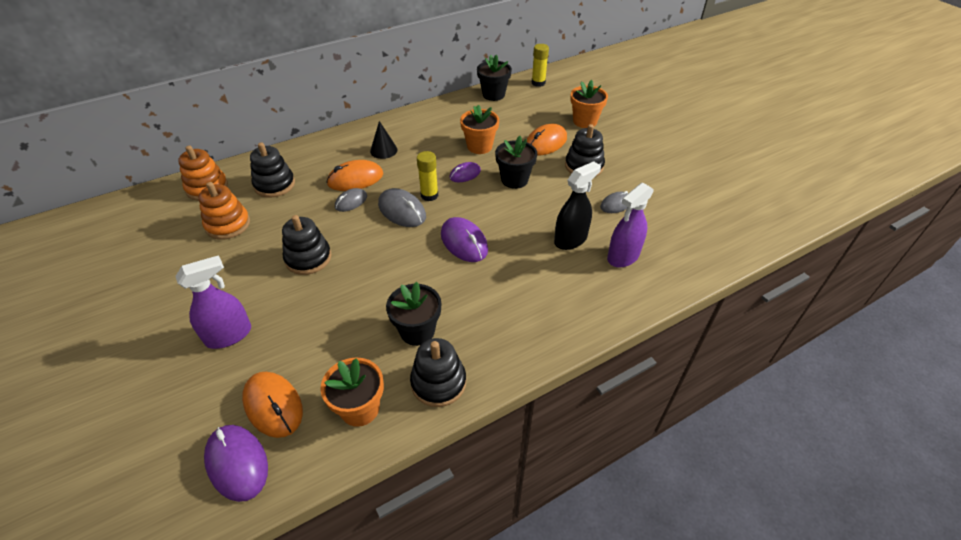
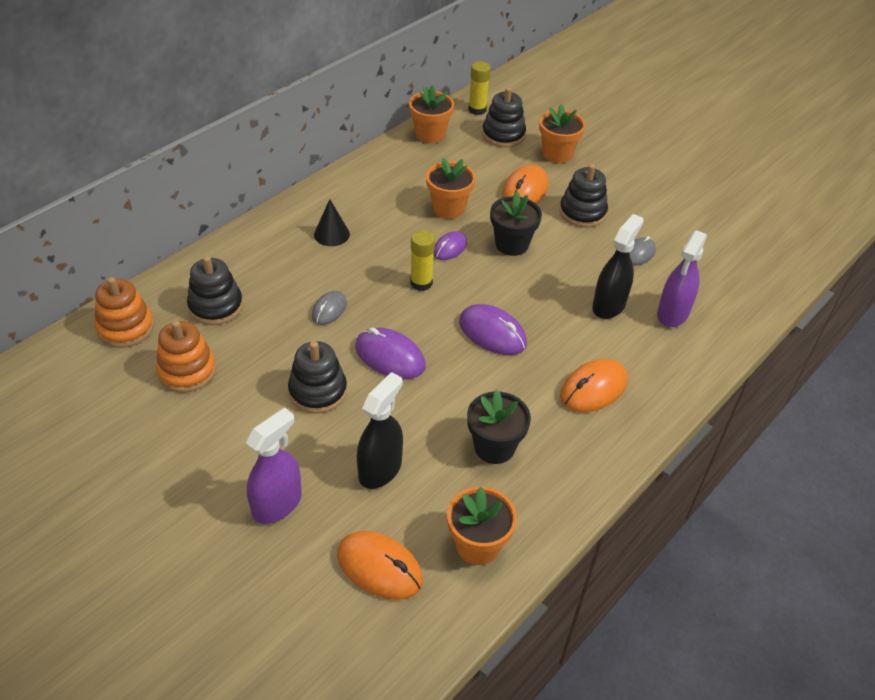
camera: 20 degrees left, 0 degrees up
purple mouse [204,425,268,502] -> purple mouse moved to [355,327,426,379]
orange mouse [326,160,383,191] -> orange mouse moved to [560,359,628,412]
grey mouse [378,188,426,227] -> none
black stacking toy [410,338,466,407] -> black stacking toy moved to [482,87,526,147]
black flower pot [477,55,512,101] -> orange flower pot [409,85,454,143]
none -> black spray bottle [357,372,403,489]

